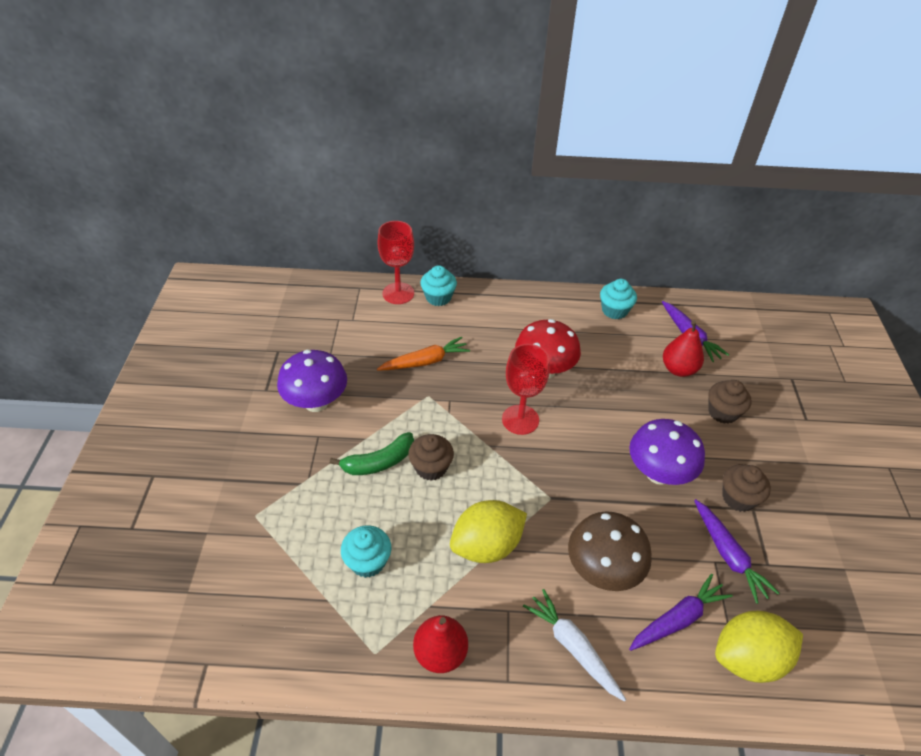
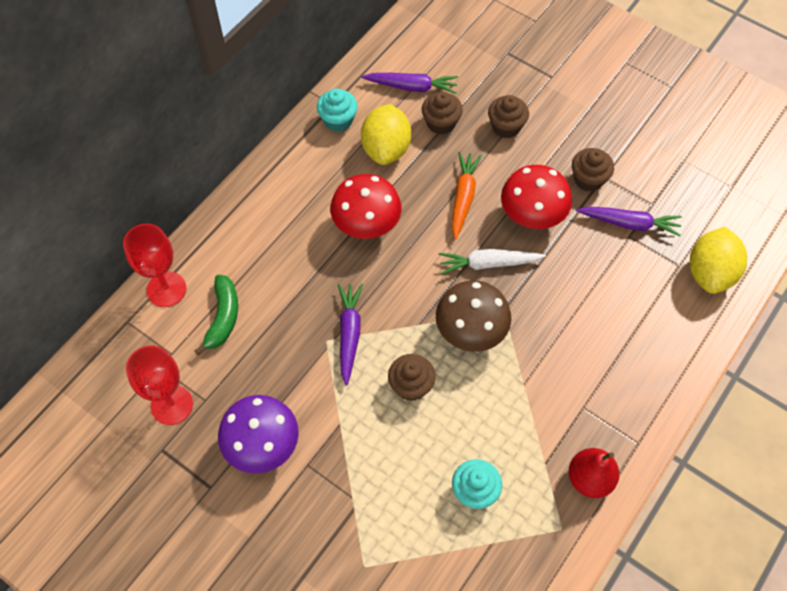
camera: 55 degrees left, 15 degrees up
green banana [330,432,414,475] -> green banana moved to [195,275,238,355]
orange carrot [377,337,470,371] -> orange carrot moved to [452,152,482,240]
turquoise cupcake [420,265,457,306] -> none
yellow lemon [450,500,527,563] -> yellow lemon moved to [361,104,411,165]
red goblet [502,344,550,435] -> red goblet moved to [126,346,193,425]
white carrot [523,589,626,702] -> white carrot moved to [439,249,546,275]
brown mushroom [568,511,652,591] -> brown mushroom moved to [436,280,511,352]
purple mushroom [629,419,705,485] -> red mushroom [501,165,572,229]
purple carrot [629,574,733,651] -> purple carrot moved to [338,284,363,386]
red pear [663,321,704,377] -> brown cupcake [422,91,463,135]

